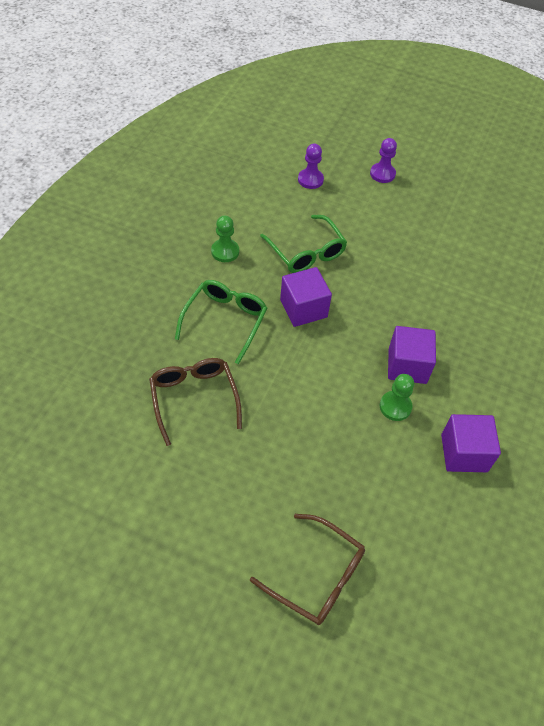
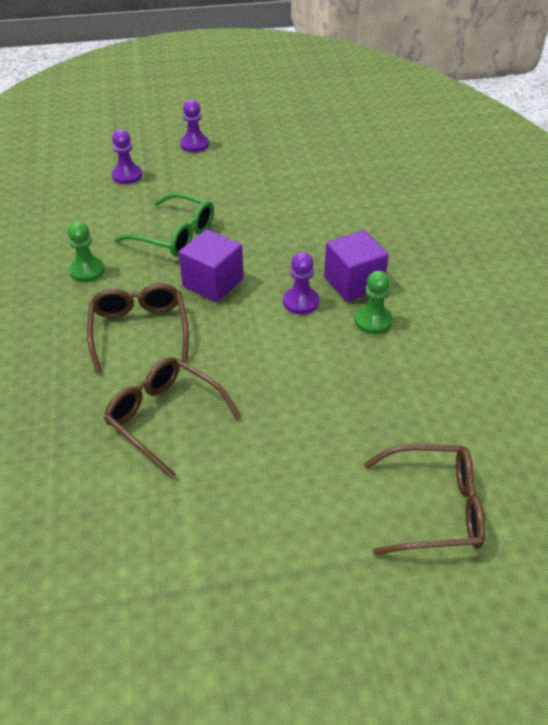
camera: 30 degrees left, 10 degrees down
green glasses [175,280,267,365] -> brown glasses [87,283,189,374]
purple cube [441,414,501,472] -> none
none -> purple pawn [283,252,319,315]

